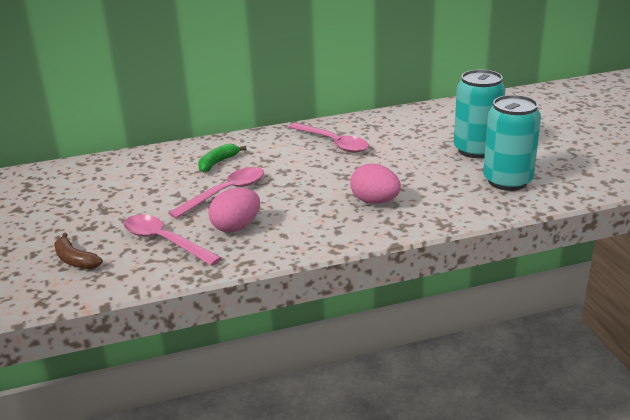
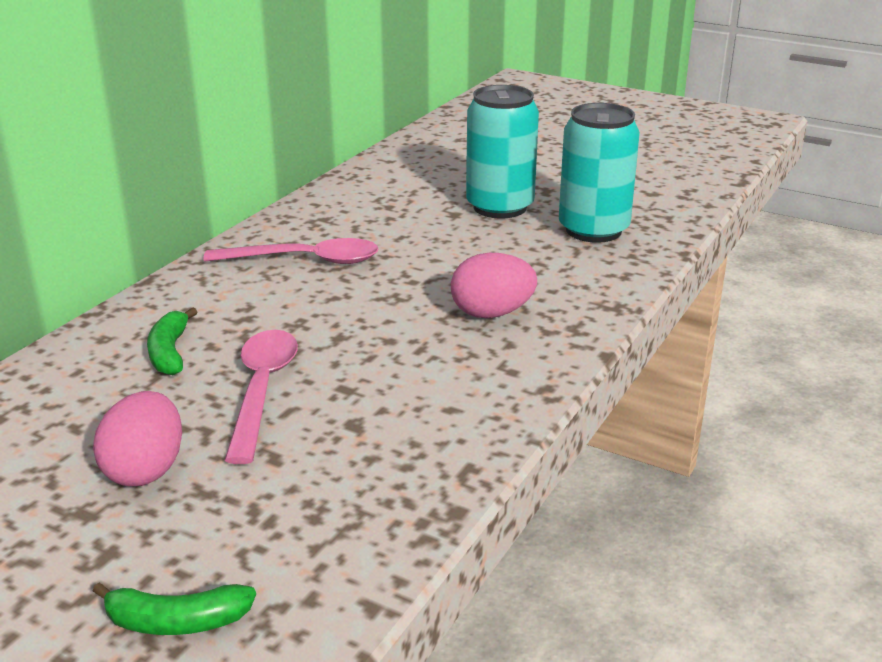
camera: 45 degrees left, 0 degrees up
brown banana [54,233,103,269] -> green banana [93,583,256,635]
pink spoon [124,214,222,266] -> none
pink egg [208,188,260,232] -> pink egg moved to [93,391,182,486]

